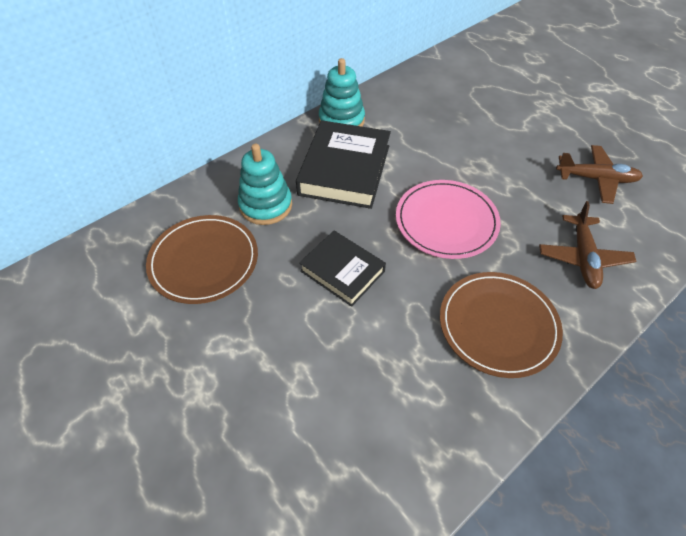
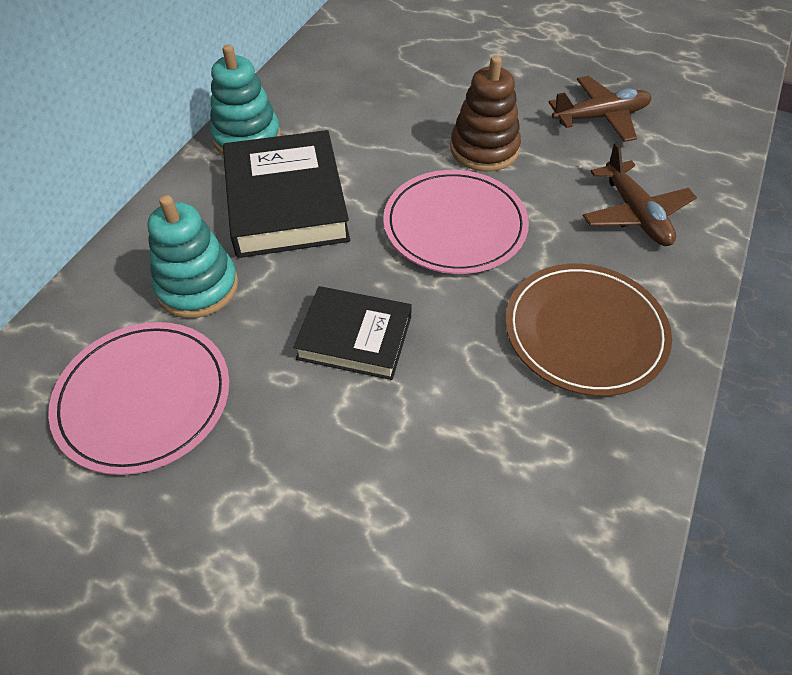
camera: 25 degrees left, 0 degrees up
brown plate [146,215,258,304] -> pink plate [48,322,229,475]
none -> brown stacking toy [450,56,521,171]

